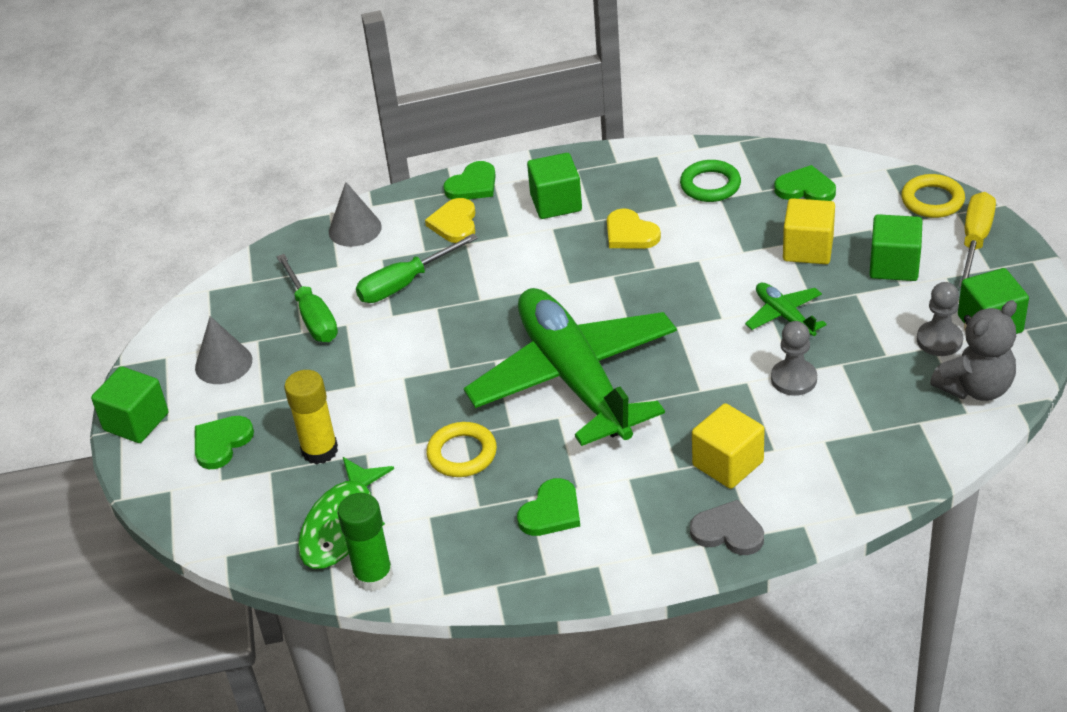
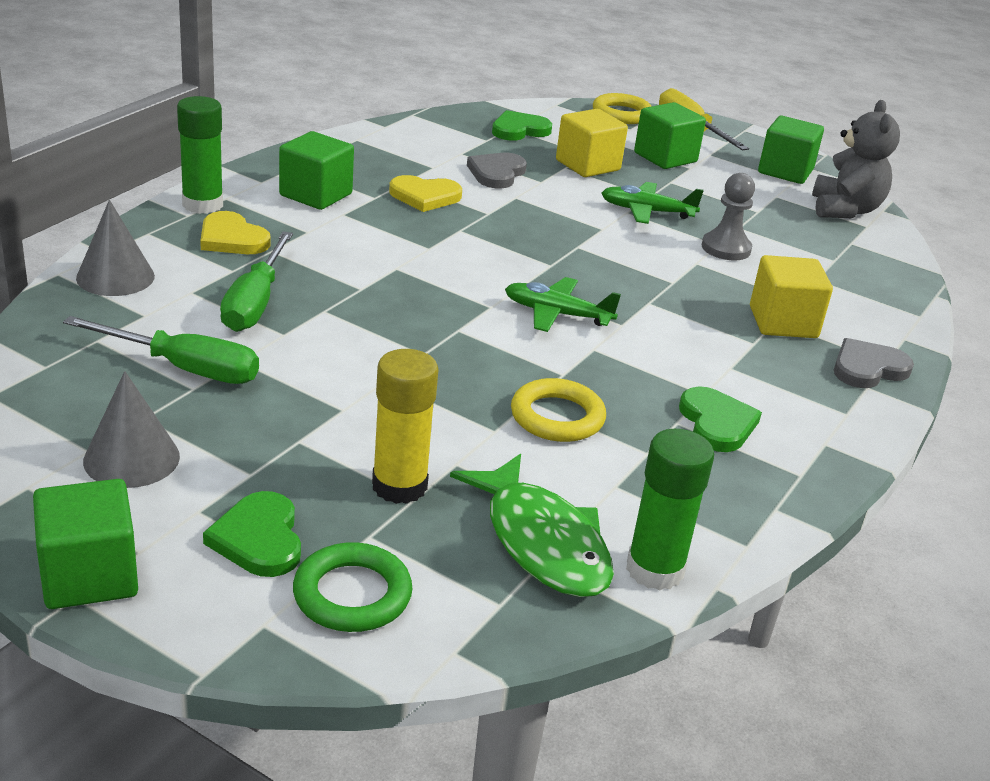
camera: 55 degrees left, 10 degrees down
green heart [443,161,496,199] -> green glue stick [177,96,223,214]
green plane [464,288,677,446] -> green plane [505,277,621,332], size x0.40
green ring [680,160,741,202] -> green ring moved to [293,542,413,632]
grey pawn [917,282,963,356] -> none
none -> grey heart [467,153,527,188]

